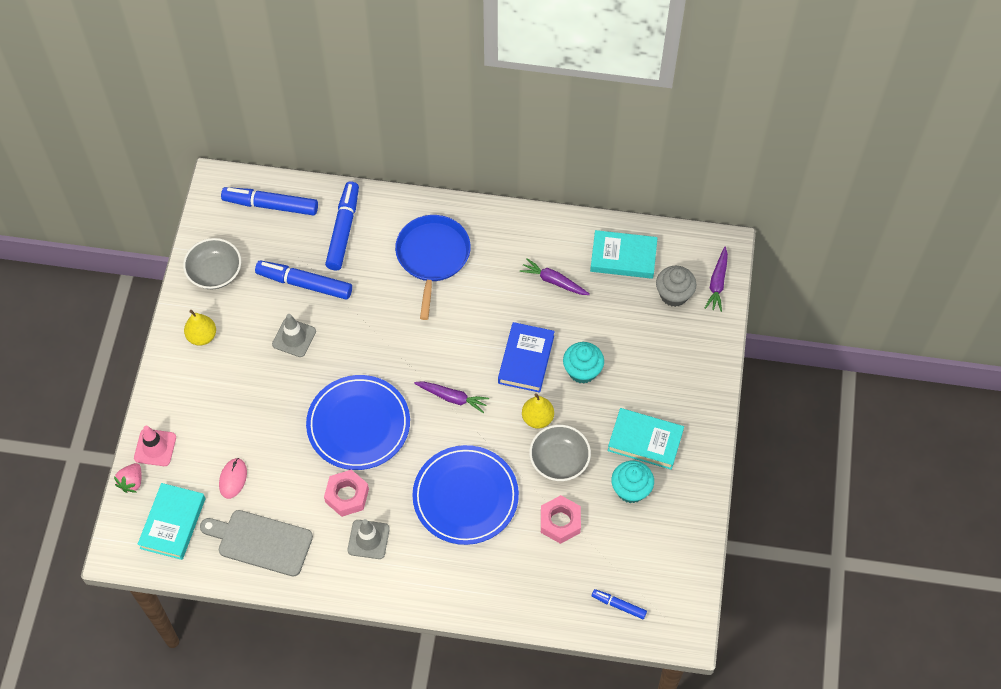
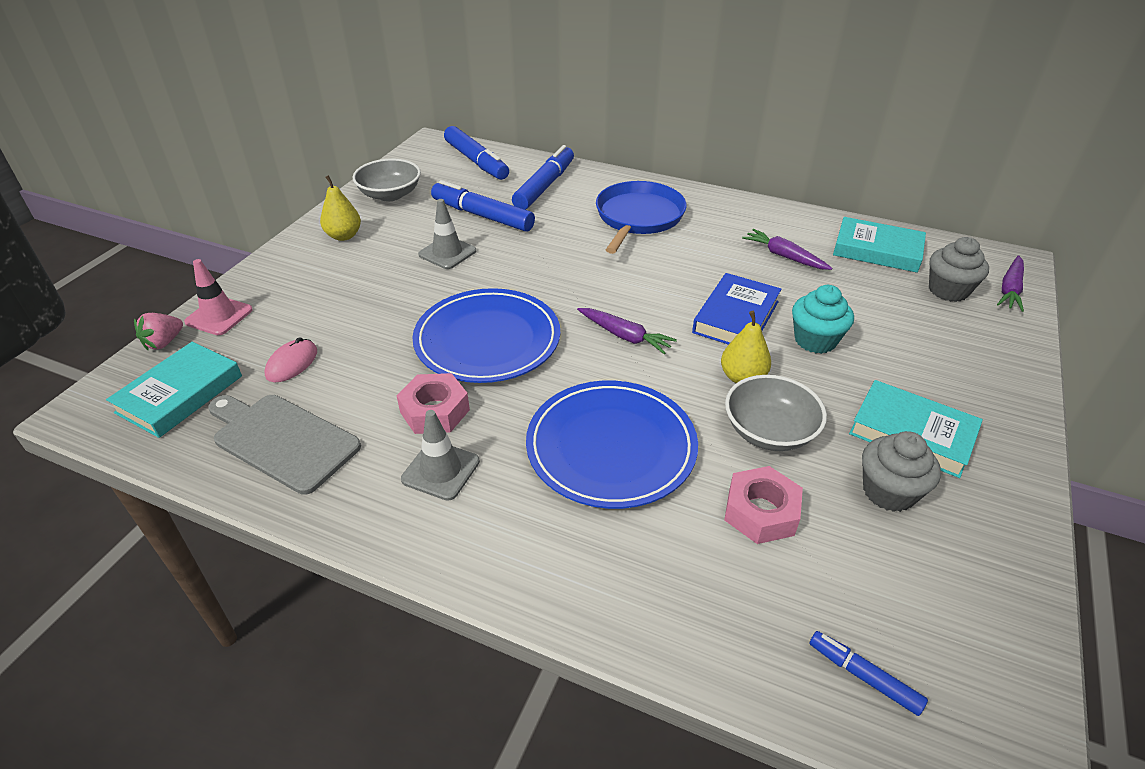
camera: 15 degrees right, 20 degrees down
blue marker [221,187,318,216] -> blue marker turned 150 degrees counterclockwise [444,126,509,180]
turquoise cupcake [611,461,654,503] -> grey cupcake [862,431,941,512]

